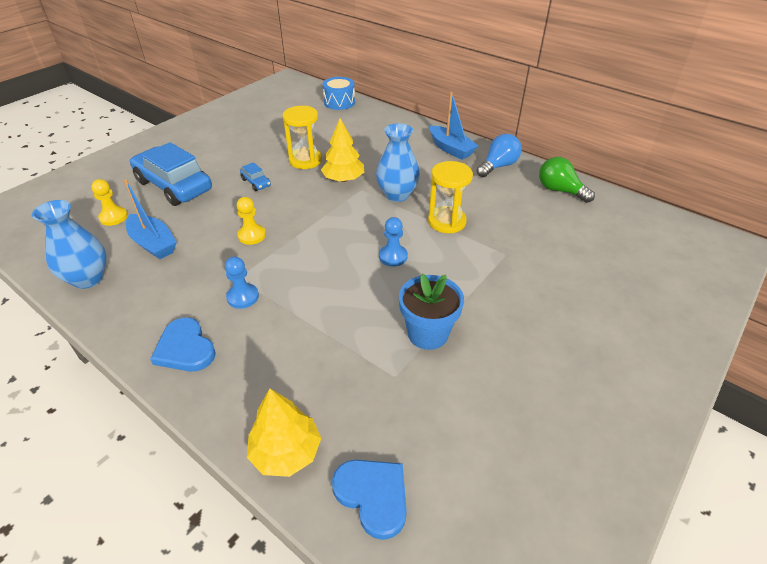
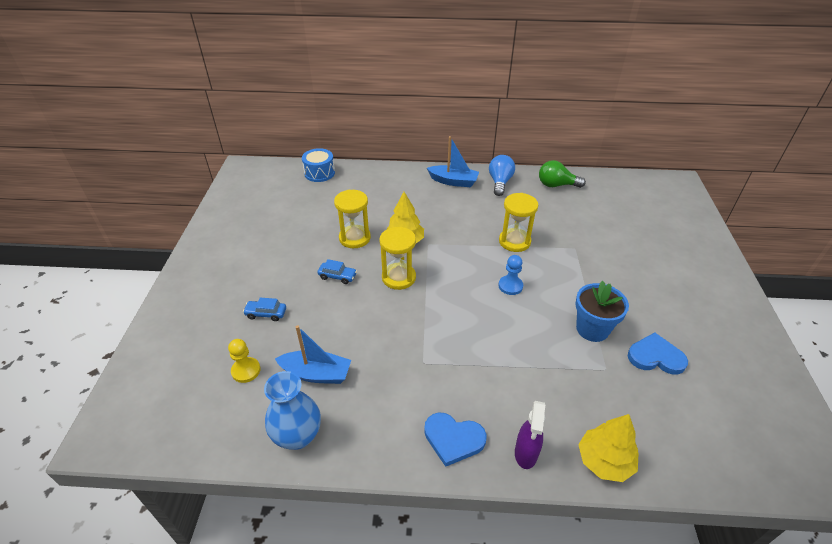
camera: 35 degrees left, 0 degrees up
blue car [130,142,212,206] -> blue car [243,298,286,321], size x0.42
blue pawn [225,257,259,309] -> none
yellow pawn [237,197,266,245] -> none
blue heart [332,460,407,540] -> blue heart moved to [628,332,688,375]
blue vase [376,123,420,202] -> none
none -> yellow hourglass [379,227,416,290]
none -> purple spray bottle [515,401,545,469]

